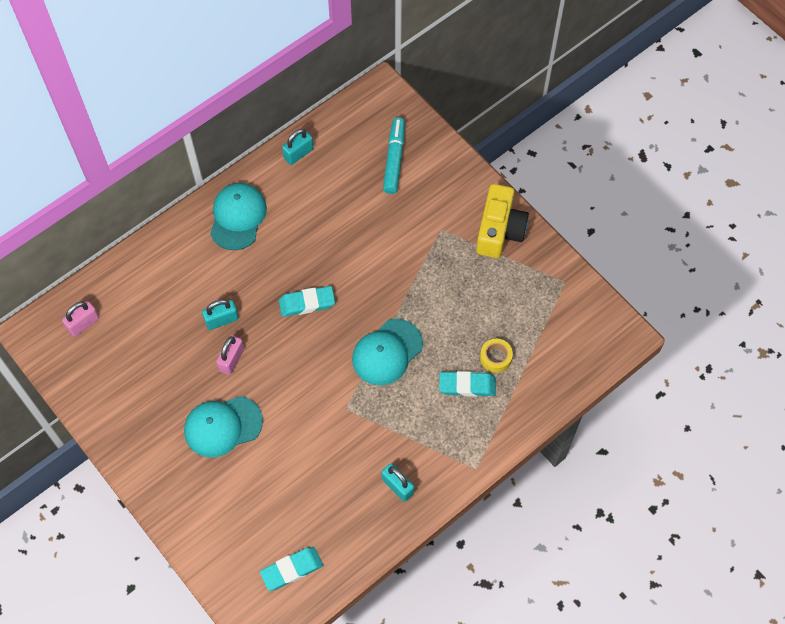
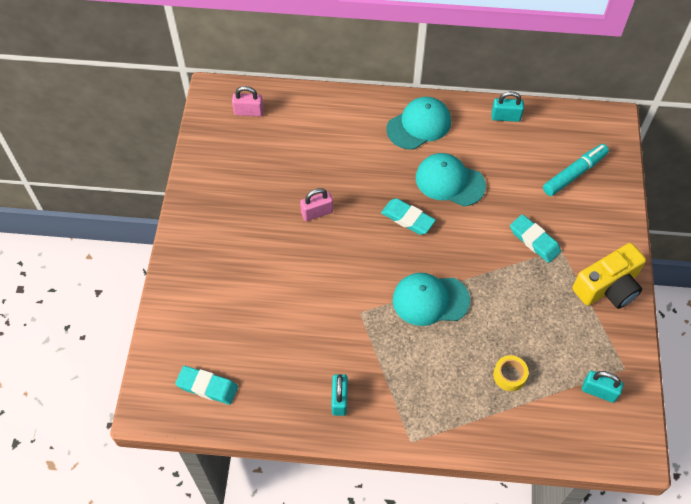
camera: 45 degrees right, 5 degrees down
turquoise cap [184,396,263,458] -> turquoise cap moved to [416,153,486,206]
turquoise padlock [202,299,239,330] -> turquoise padlock moved to [582,371,624,403]
turquoise eraser [439,371,496,397] -> turquoise eraser moved to [510,214,561,263]

